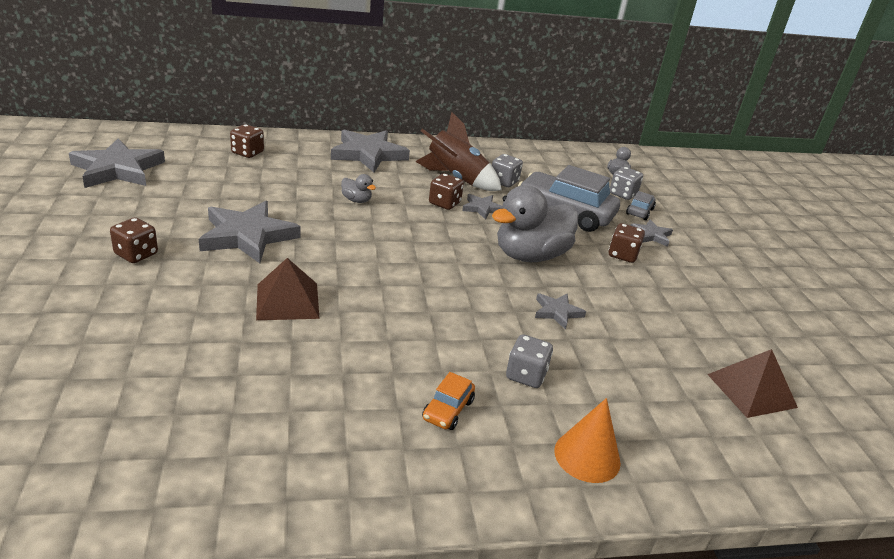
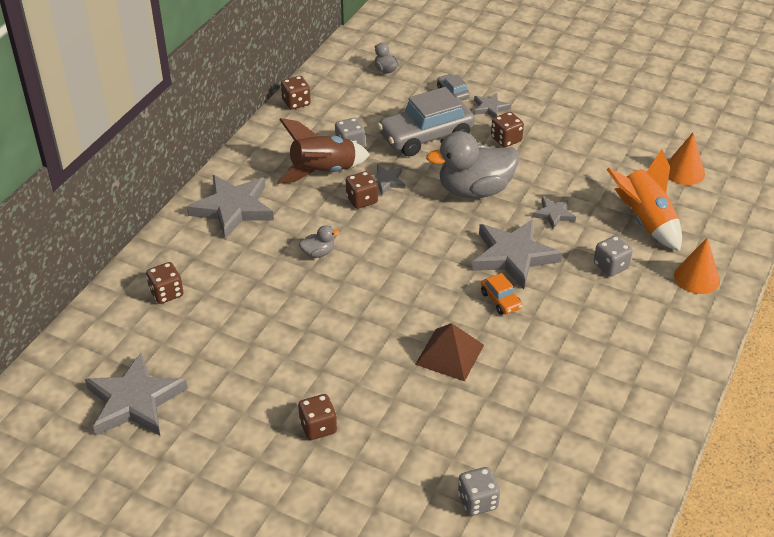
camera: 50 degrees left, 10 degrees up
grey star [199,201,300,263] -> grey star moved to [472,219,562,289]
orange car [422,372,475,430] -> orange car moved to [481,273,522,315]
grey duck [492,185,578,262] -> grey duck turned 75 degrees clockwise [426,131,519,198]
grey dice [610,167,643,200] -> grey dice moved to [458,467,500,516]
brown pyramid [707,349,798,418] -> orange cone [668,133,705,185]
none -> brown dice [281,76,311,110]
none -> orange rocket [606,149,682,251]

